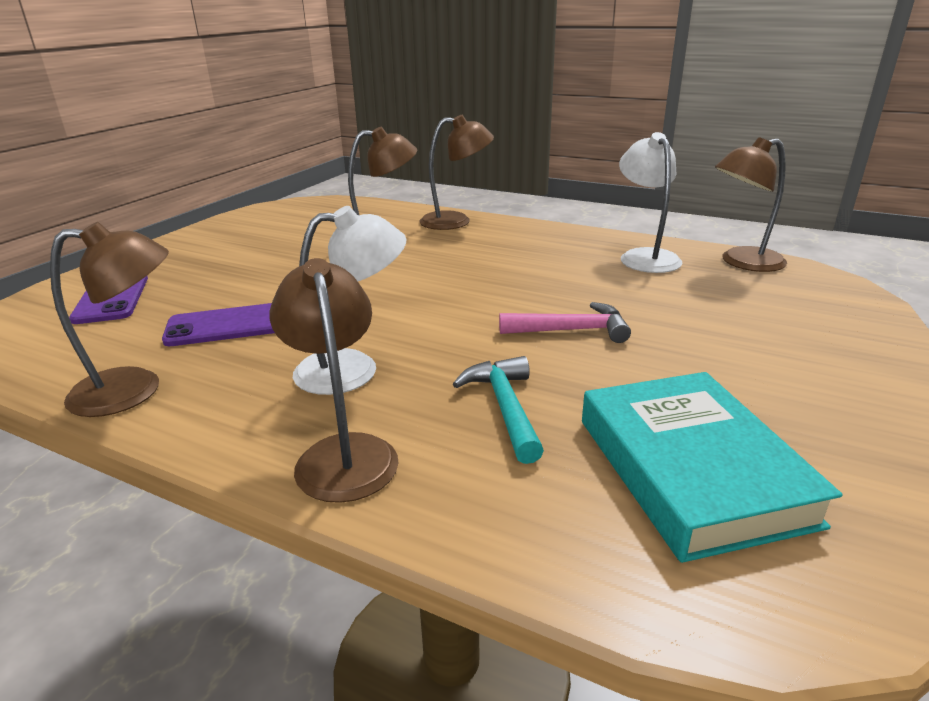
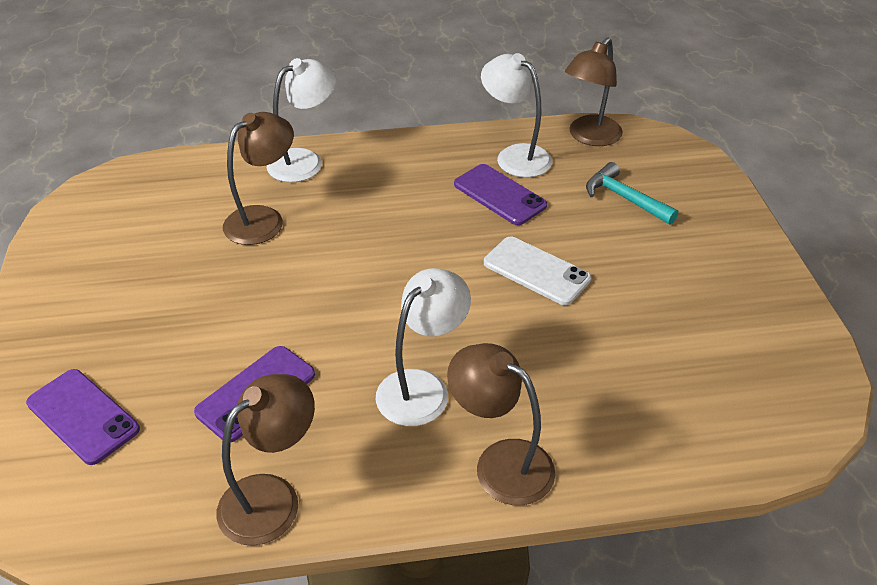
camera: 35 degrees left, 15 degrees up
brown lamp [419,115,494,230] -> white lamp [267,58,336,182]
turquoise hammer [453,356,544,464] -> turquoise hammer moved to [586,162,678,225]
pink hammer [499,302,631,343] -> white phone [484,236,591,305]
turquoise book [582,372,843,563] -> none
none -> purple phone [454,164,547,225]

